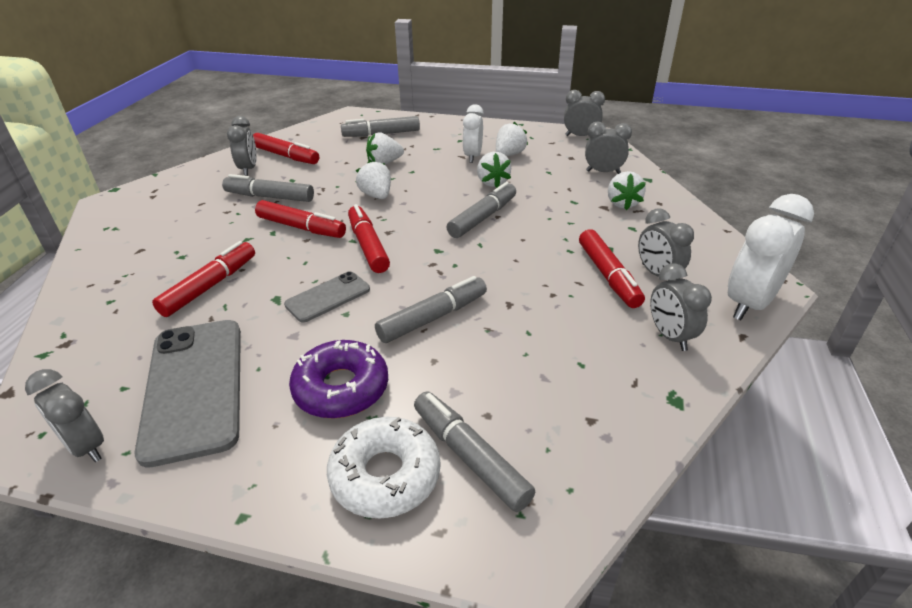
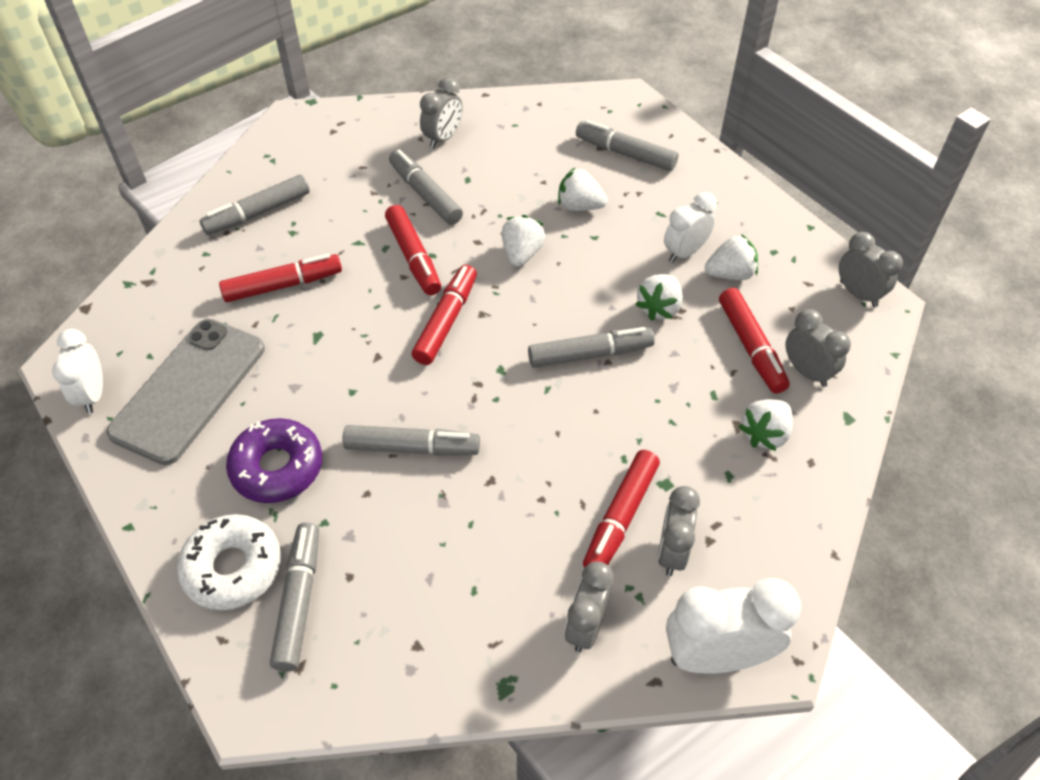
camera: 40 degrees right, 15 degrees up
grey clock [25,369,104,462] -> white clock [52,329,103,414]
red marker [253,133,319,164] -> red marker moved to [719,288,790,394]
grey phone [284,271,370,323] -> none
none -> grey marker [199,175,310,235]

